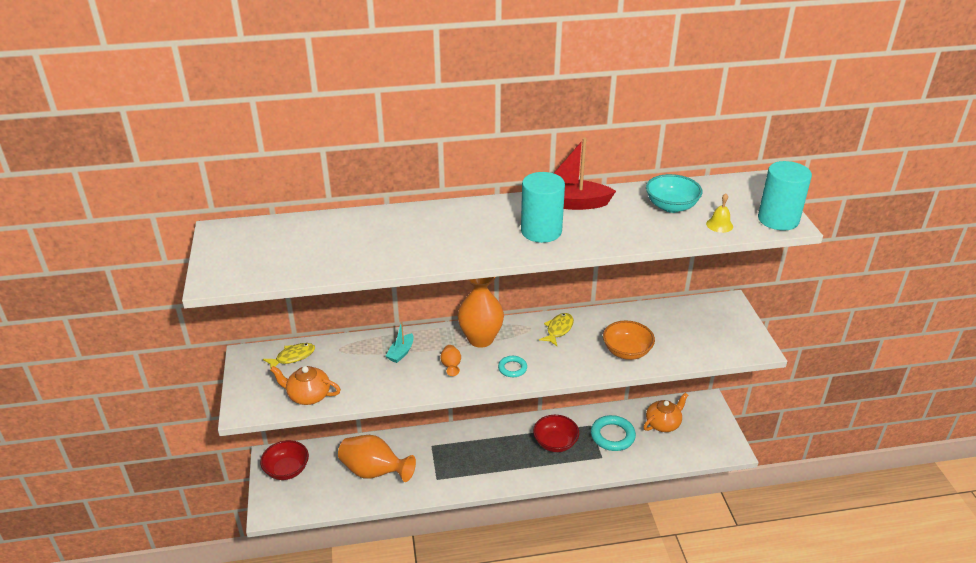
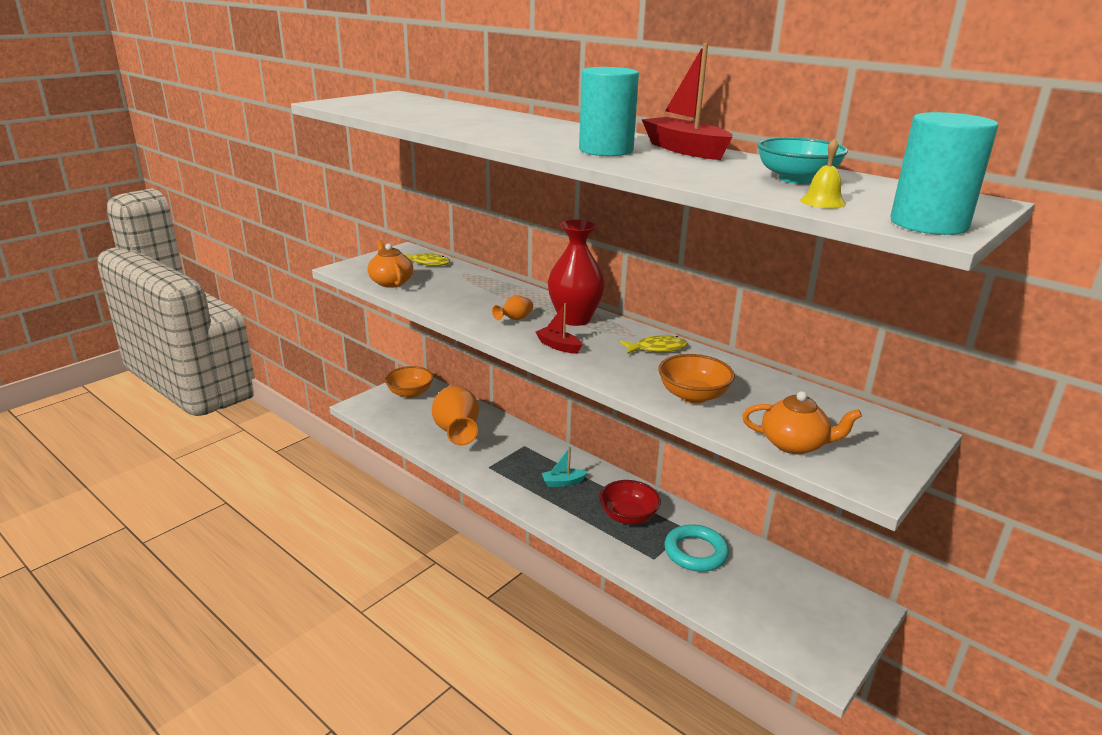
camera: 50 degrees right, 10 degrees down
red bowl [260,440,309,480] -> orange bowl [385,366,433,398]
turquoise boat [386,321,414,363] -> turquoise boat moved to [542,447,588,487]
orange vase [458,277,504,348] -> red vase [548,220,605,326]
turquoise ring [498,356,527,377] -> red boat [536,303,582,354]
orange teapot [643,393,688,432] -> orange teapot moved to [742,391,862,455]

